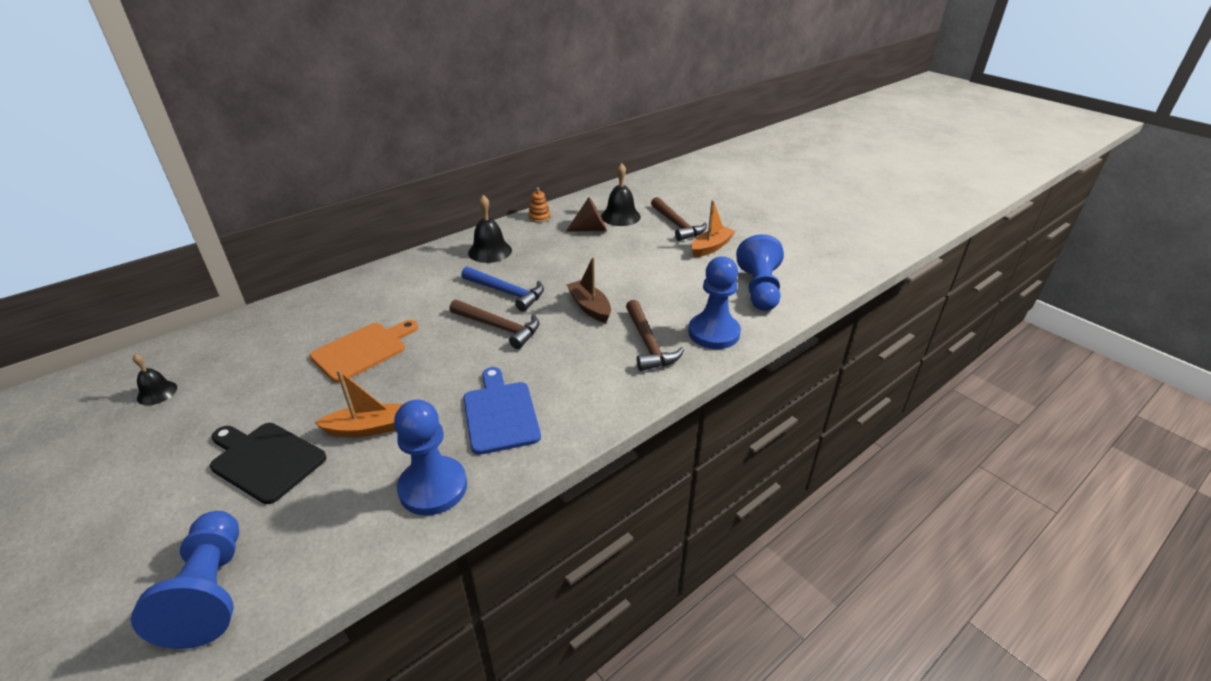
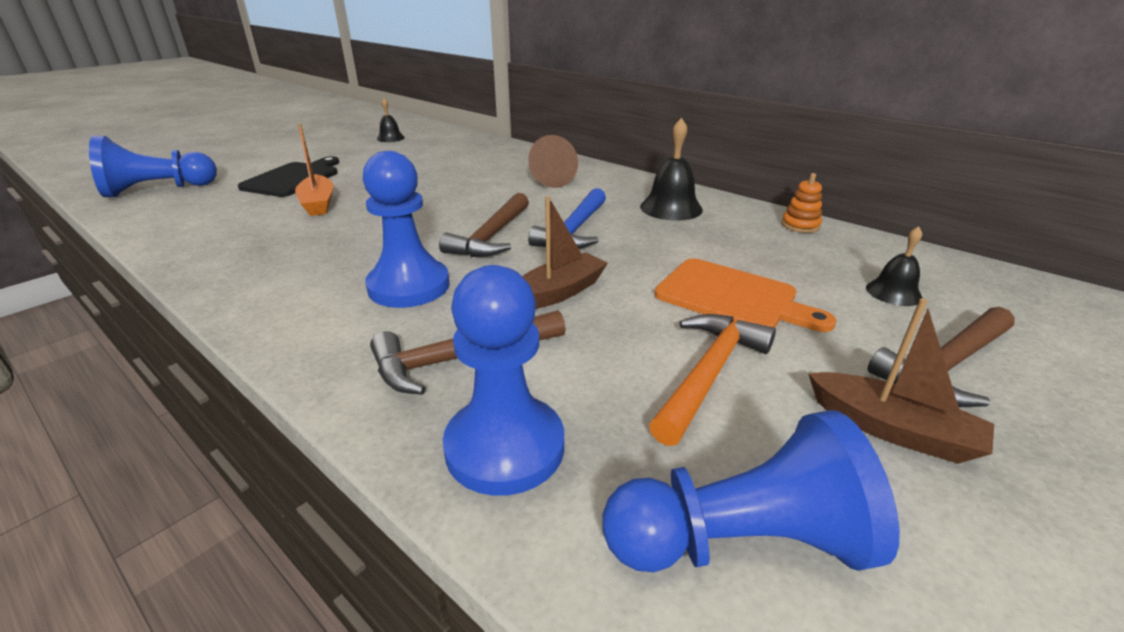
camera: 80 degrees right, 5 degrees down
orange cutting board [310,320,418,383] -> orange cutting board moved to [654,258,836,332]
blue pawn [394,400,467,516] -> blue pawn moved to [363,151,450,308]
blue cutting board [464,367,541,455] -> none
brown cone [566,197,607,232] -> brown cone moved to [528,135,578,188]
black bell [601,163,641,226] -> black bell [866,226,922,306], size x0.61
orange boat [691,200,736,257] -> brown boat [809,298,994,464]
none -> orange hammer [649,314,776,446]

